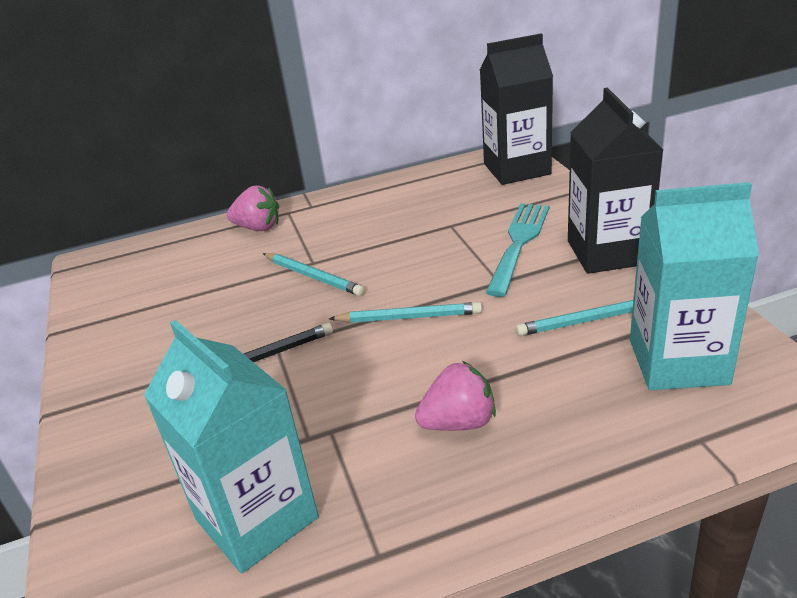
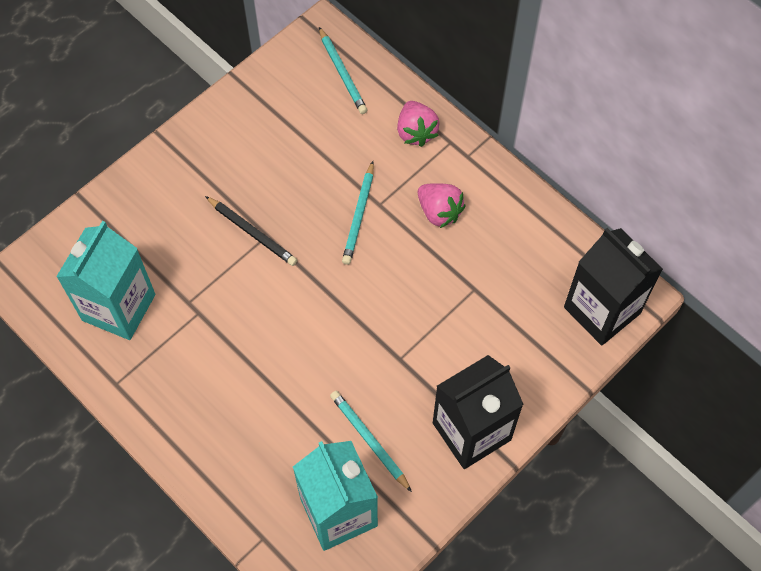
camera: 60 degrees right, 30 degrees up
turquoise pencil [329,302,482,323] -> turquoise pencil moved to [319,27,367,114]
pink strawberry [415,361,496,431] -> pink strawberry moved to [418,183,466,228]
turquoise fork [486,203,549,297] -> none

